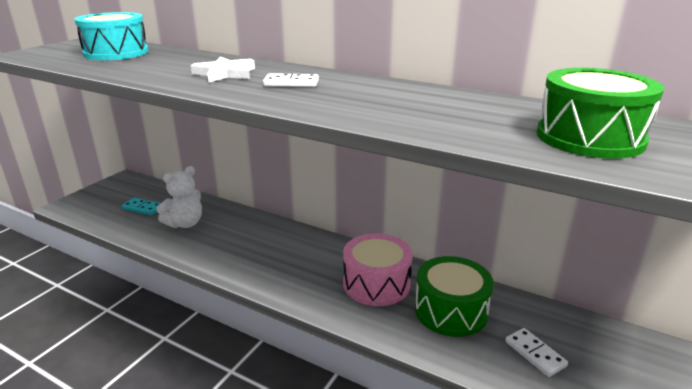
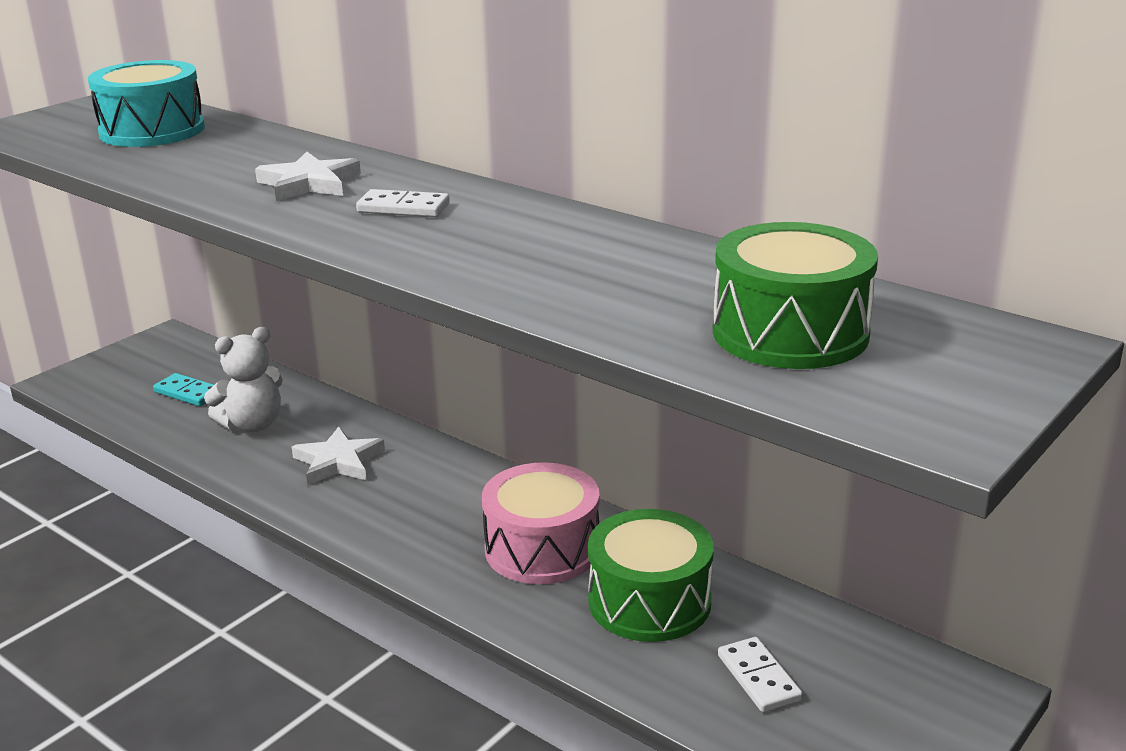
camera: 10 degrees right, 0 degrees up
none -> white star [292,426,385,485]

